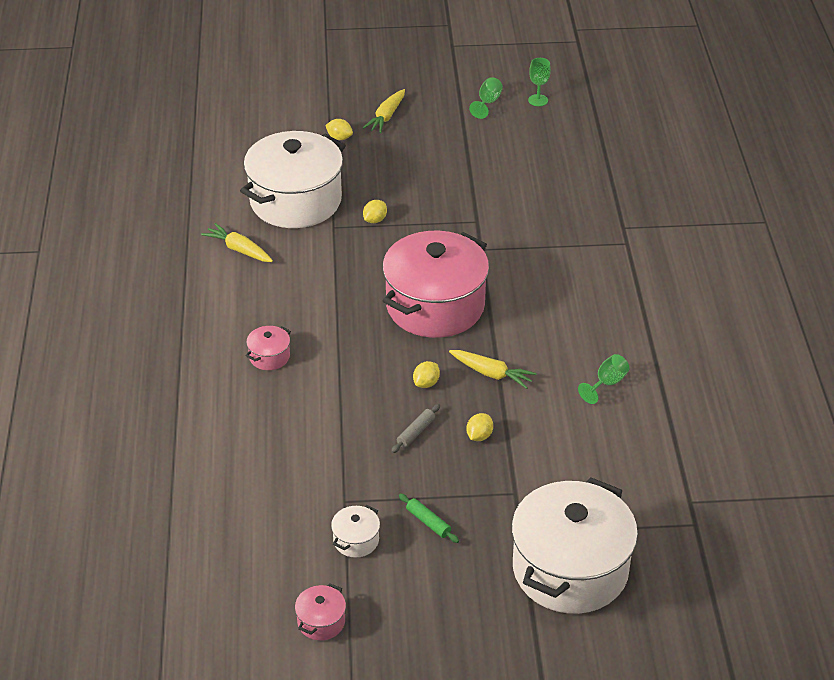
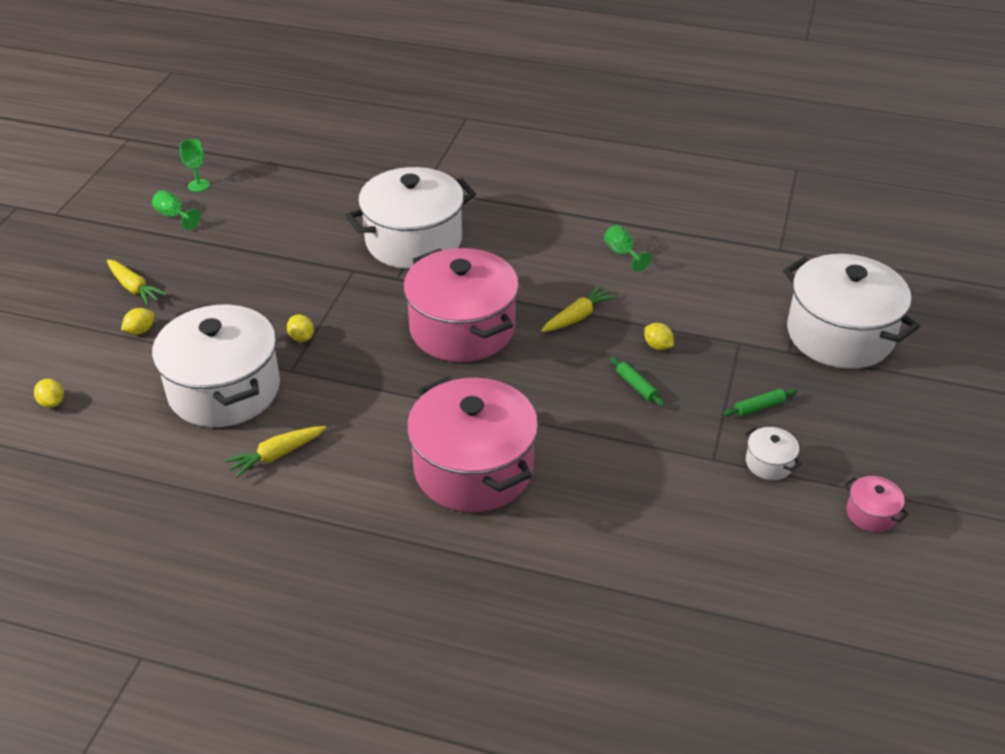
camera: 70 degrees left, 0 degrees up
pink pot [245,326,291,370] -> pink pot [407,376,538,512], size x2.49
grey rolling pin [391,404,440,453] -> green rolling pin [610,357,665,407]
yellow lemon [413,361,440,388] -> yellow lemon moved to [34,379,64,408]
none -> white pot [345,167,476,269]

